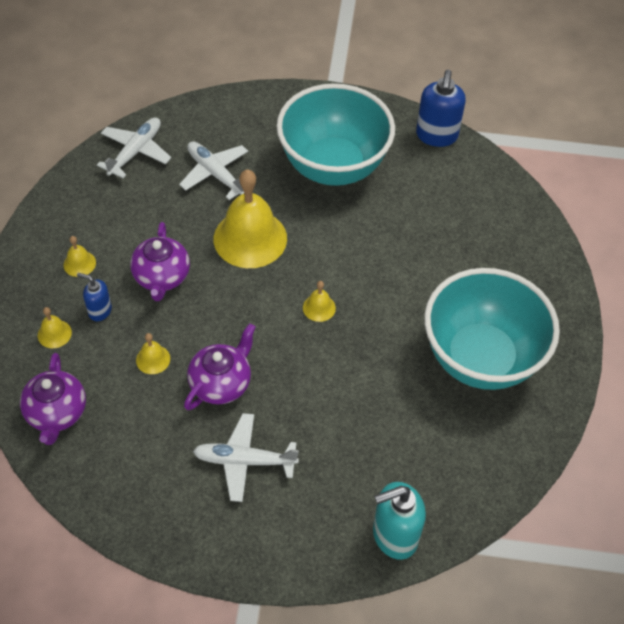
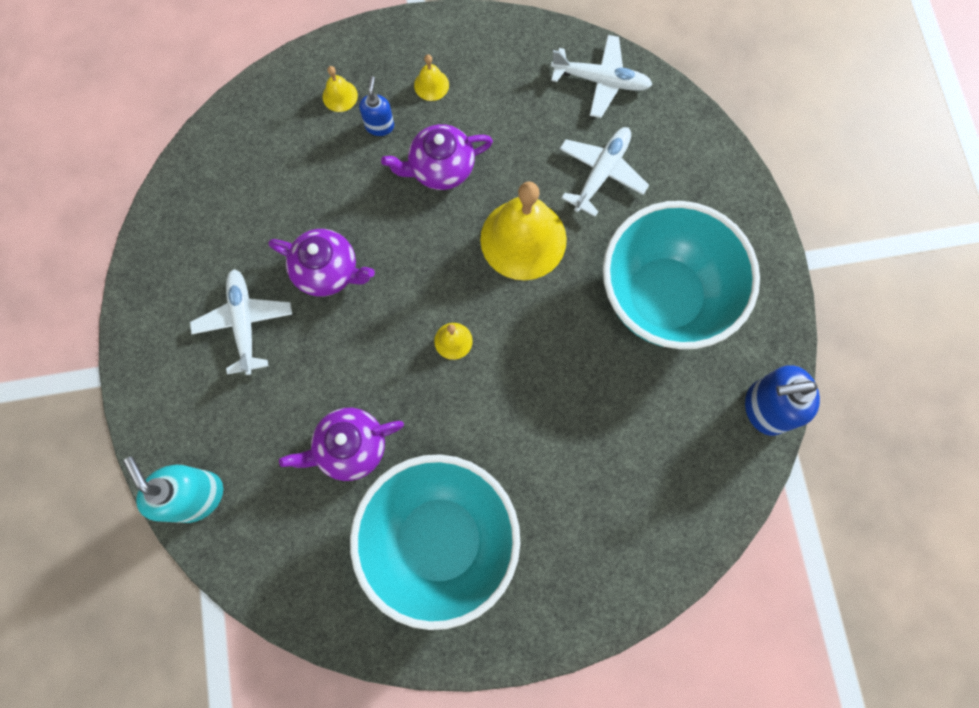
camera: 75 degrees right, 20 degrees up
purple teapot [20,353,86,445] -> purple teapot moved to [279,408,404,481]
yellow bell [136,333,170,374] -> none

